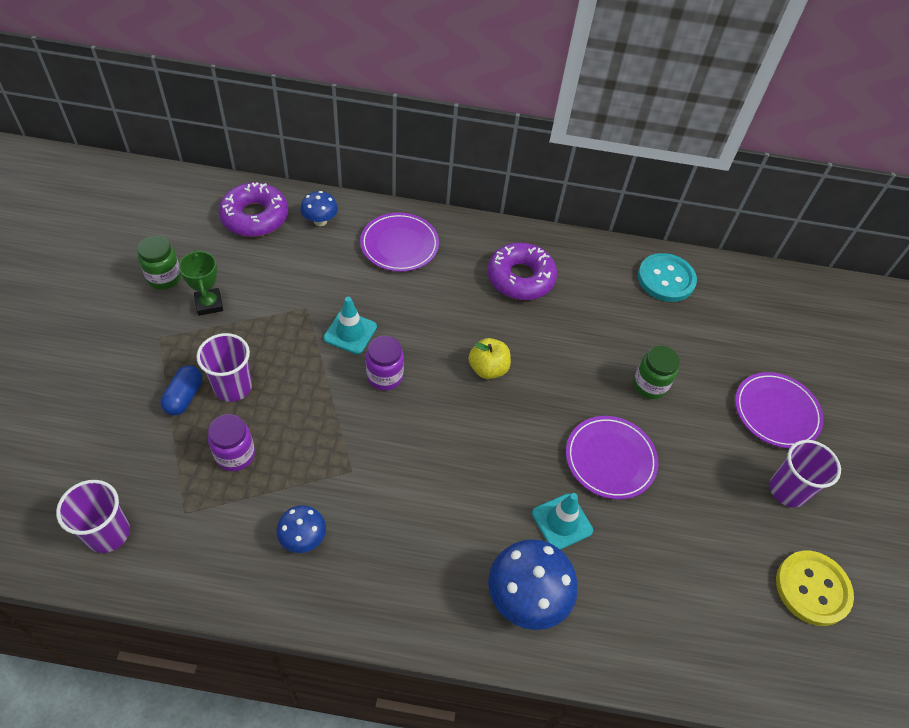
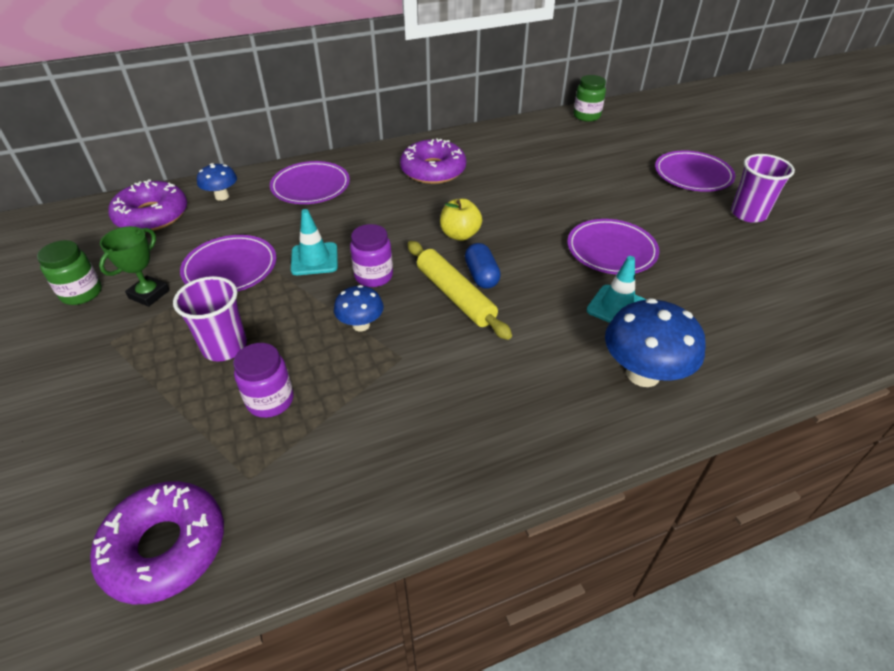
camera: 25 degrees left, 10 degrees down
purple cup [56,480,130,553] -> purple donut [90,481,224,605]
blue capsule [160,365,202,415] -> blue capsule moved to [465,243,501,289]
green trophy [179,250,223,316] -> green trophy turned 75 degrees clockwise [99,226,169,307]
blue mushroom [277,505,326,553] -> blue mushroom moved to [334,285,384,332]
green jar [633,346,680,399] -> green jar moved to [574,75,606,122]
turquoise button [638,253,697,302] -> none
yellow button [776,551,854,626] -> none
none -> purple plate [180,235,276,292]
none -> yellow rolling pin [408,241,512,340]

